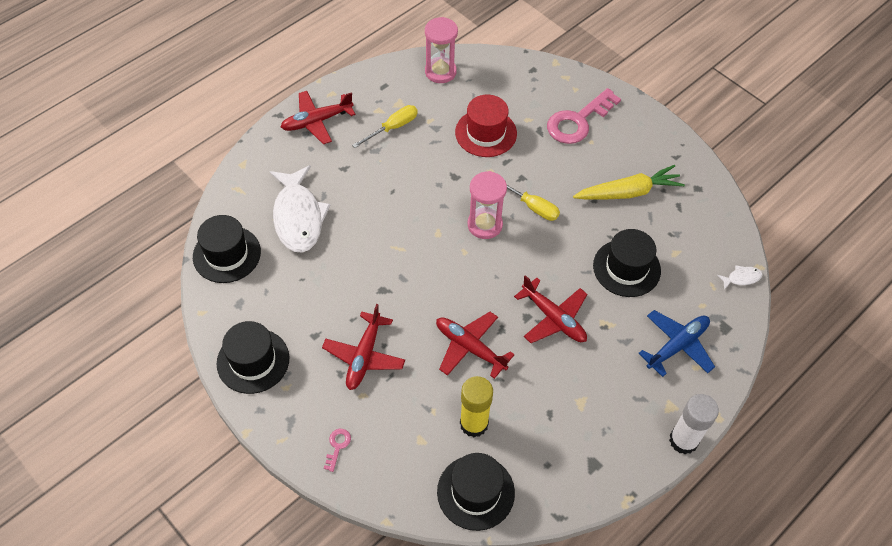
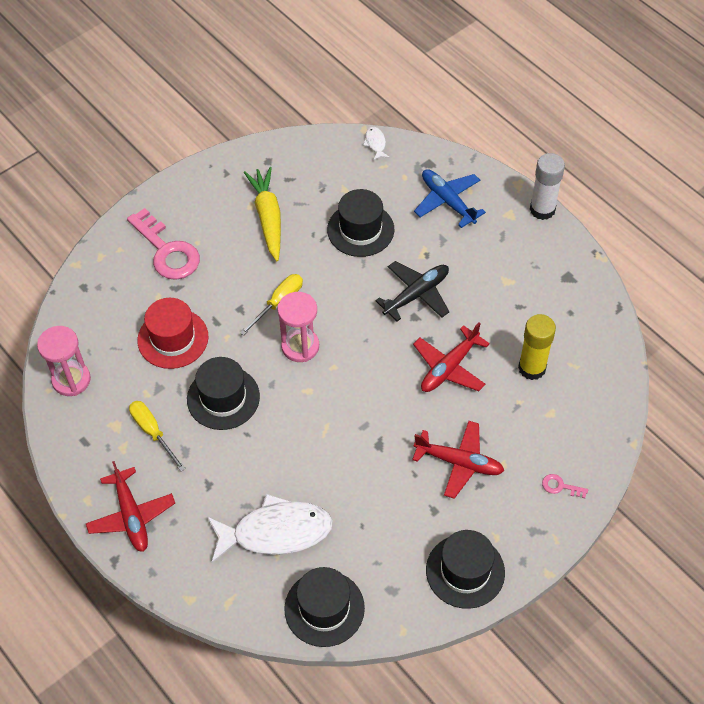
camera: 85 degrees left, 0 degrees up
black hat [437,453,515,531] -> black hat moved to [187,357,260,430]
red plane [514,275,587,343] -> black plane [375,261,449,321]

